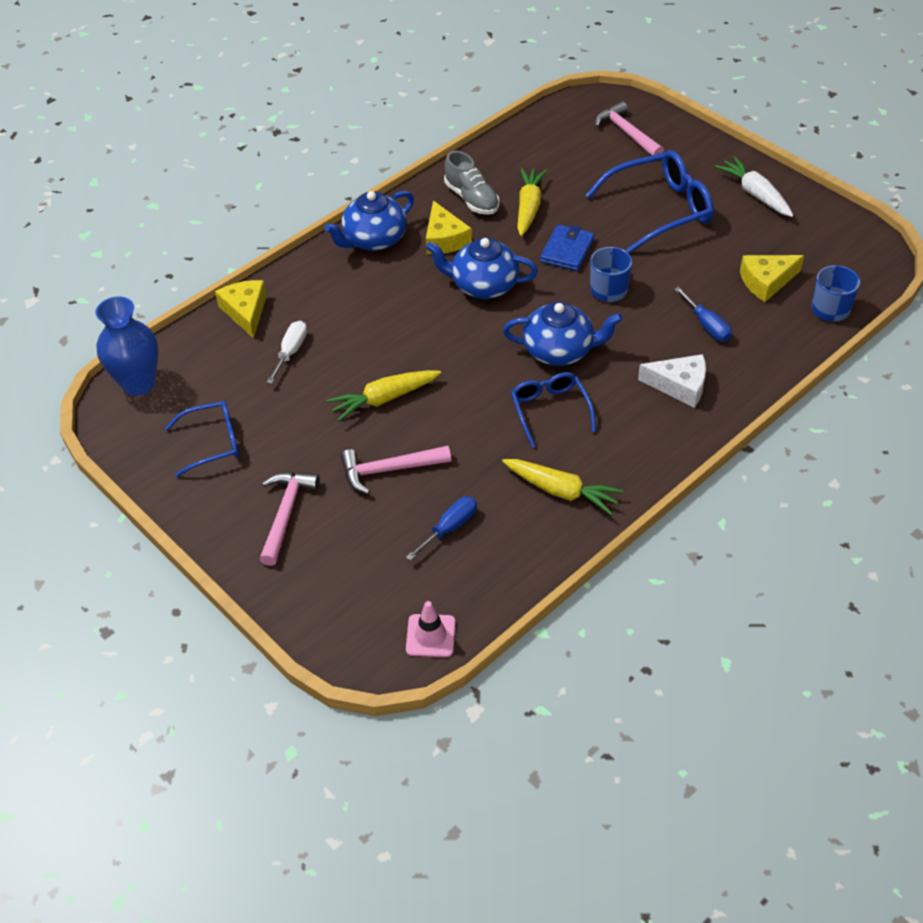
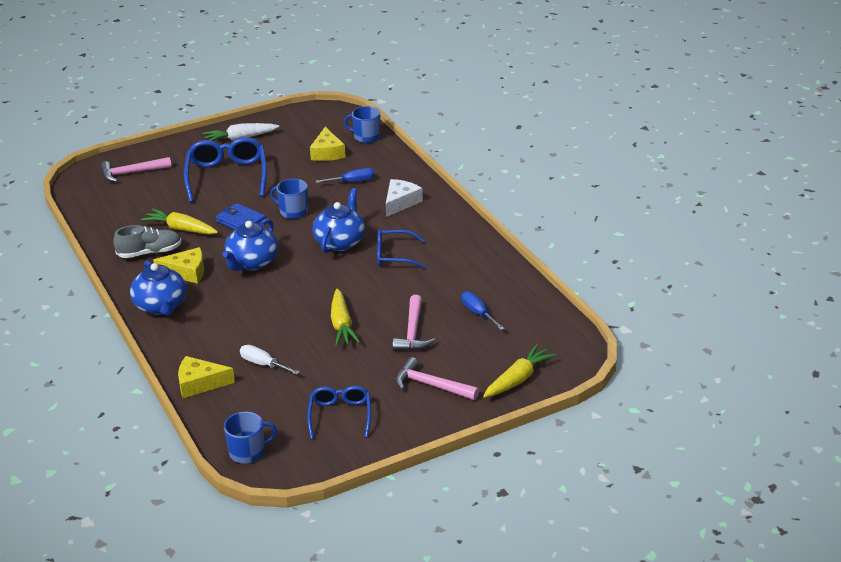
camera: 75 degrees left, 15 degrees down
blue vase [96,296,158,396] -> blue mug [224,412,277,464]
pink traffic cone [406,601,455,657] -> none
yellow carrot [502,459,624,515] -> yellow carrot moved to [483,344,556,398]

